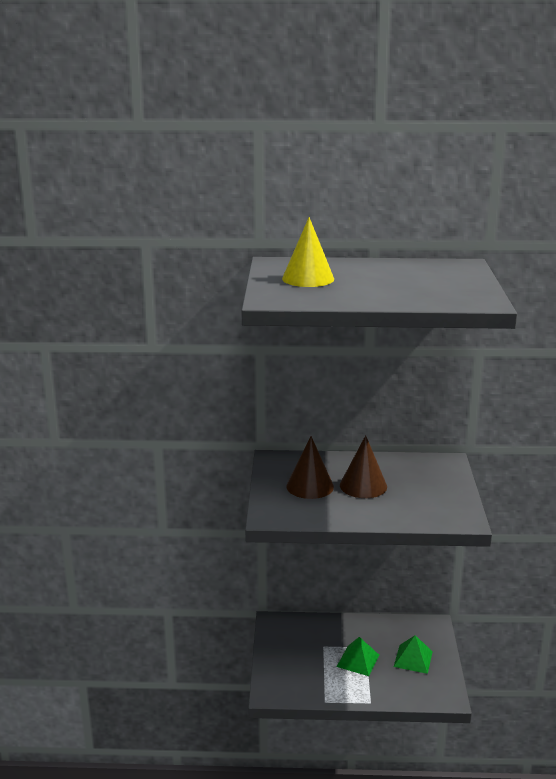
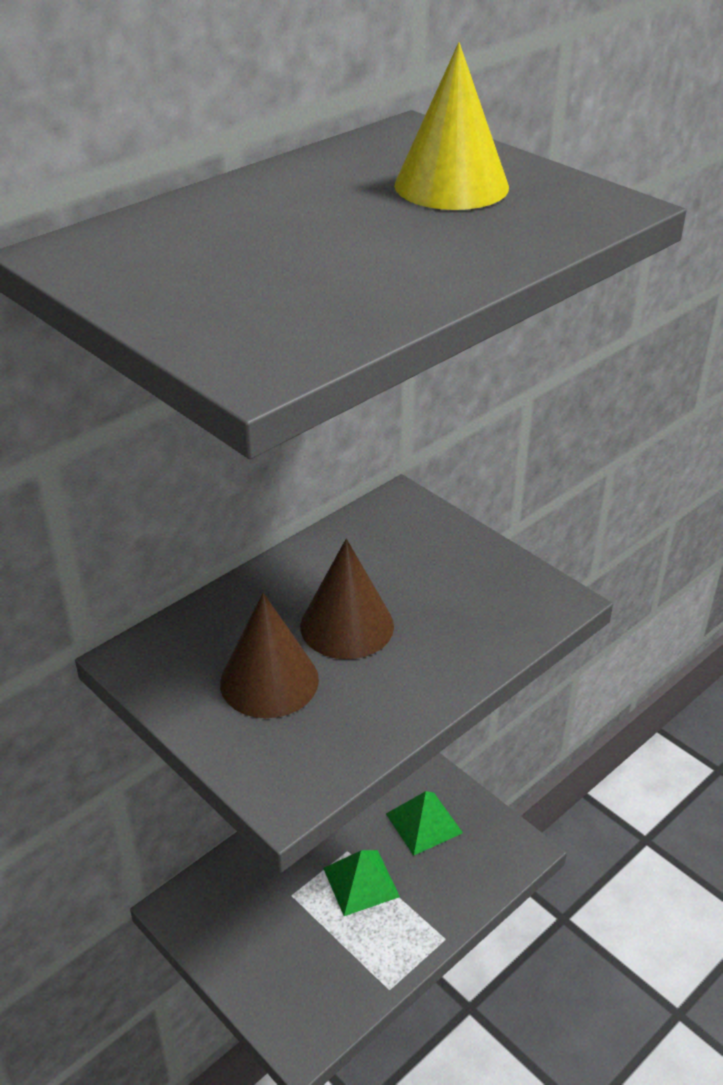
camera: 45 degrees left, 15 degrees up
yellow cone [282,217,334,287] -> yellow cone moved to [394,42,509,210]

